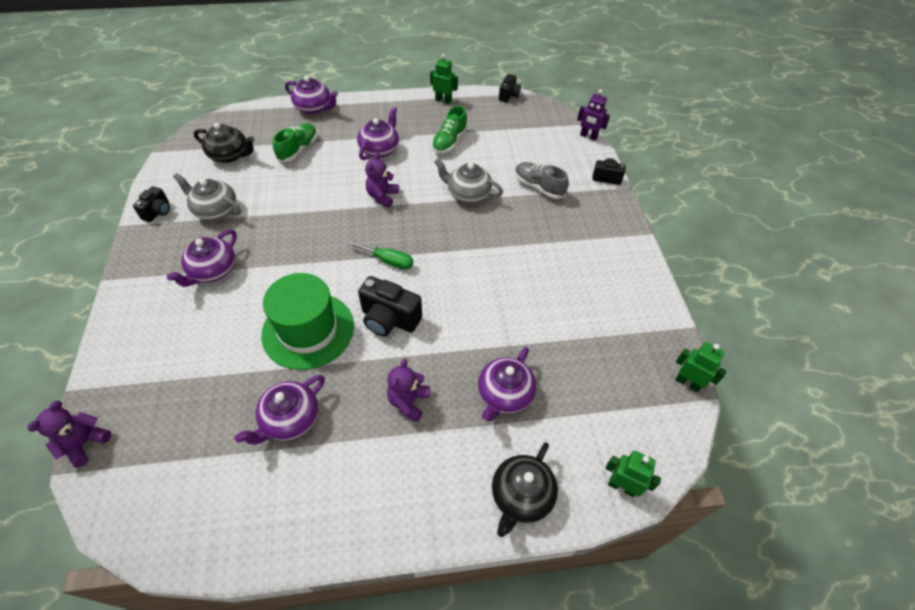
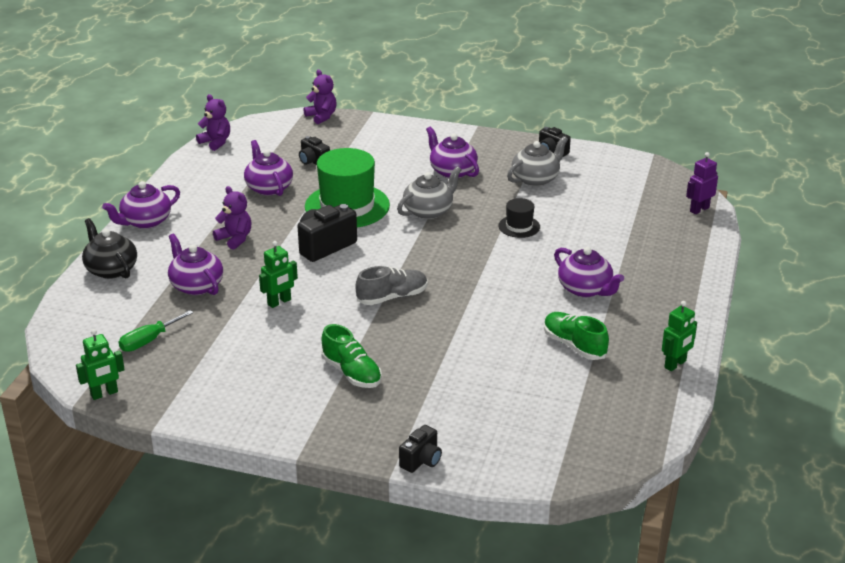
camera: 115 degrees right, 20 degrees down
black teapot [194,123,254,163] -> none
green shoe [273,123,318,162] -> green shoe moved to [321,324,382,388]
purple teapot [285,76,338,114] -> purple teapot moved to [102,181,180,229]
green screwdriver [347,241,413,270] -> green screwdriver moved to [119,310,194,352]
purple teddy bear [365,152,399,207] -> purple teddy bear moved to [196,94,230,151]
grey teapot [434,158,503,203] -> grey teapot moved to [397,166,462,219]
black camera [499,74,521,102] -> black camera moved to [299,136,330,165]
grey shoe [515,162,569,199] -> grey shoe moved to [355,266,427,305]
purple robot [577,90,610,140] -> purple robot moved to [686,152,718,214]
green robot [605,451,661,497] -> green robot moved to [259,241,298,308]
none -> black hat [498,198,540,238]

